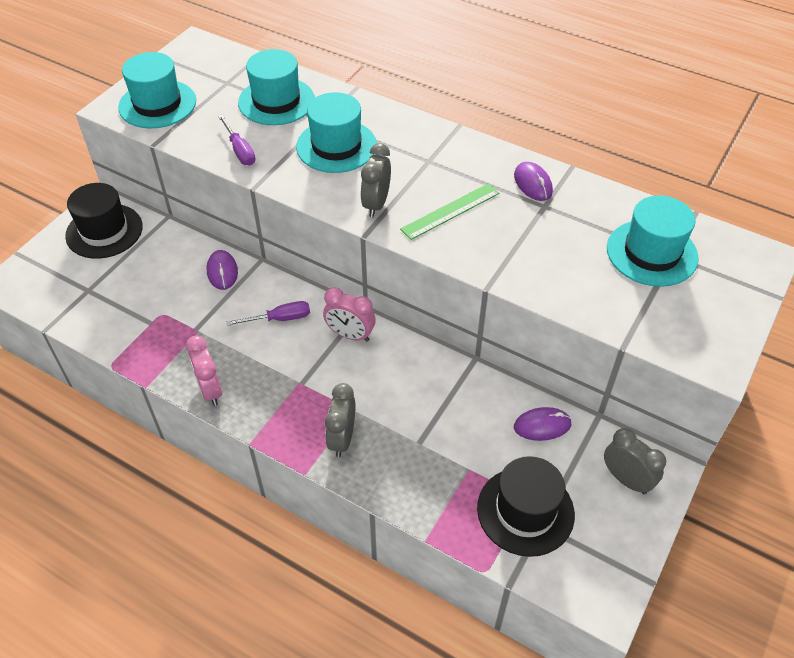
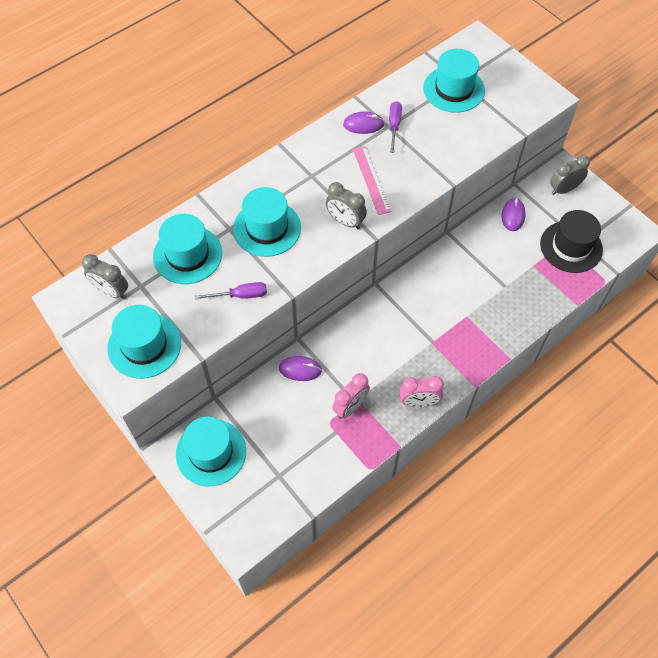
camera: 70 degrees left, 10 degrees up
black hat [65,183,143,259] -> turquoise hat [176,417,246,487]
purple screwdriver [227,301,310,326] -> purple screwdriver moved to [389,101,402,153]
pink clock [323,287,376,342] -> pink clock moved to [332,373,370,419]
grey clock [325,383,355,457] -> grey clock moved to [82,254,128,299]
green ruler [400,184,499,240] -> pink ruler [353,146,391,215]

